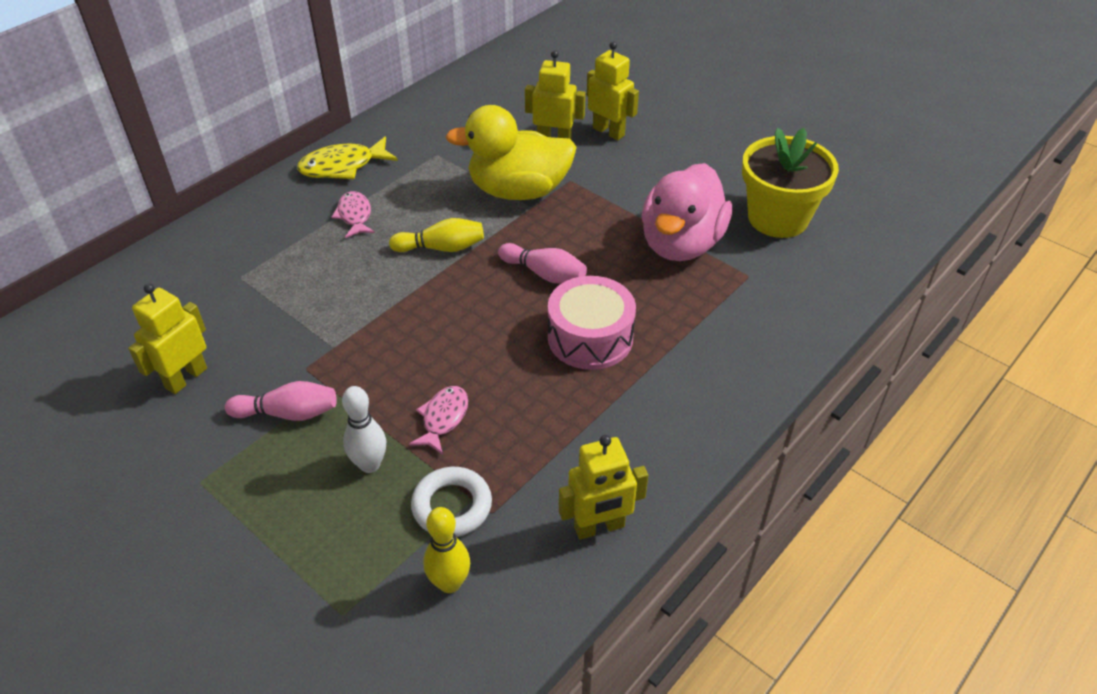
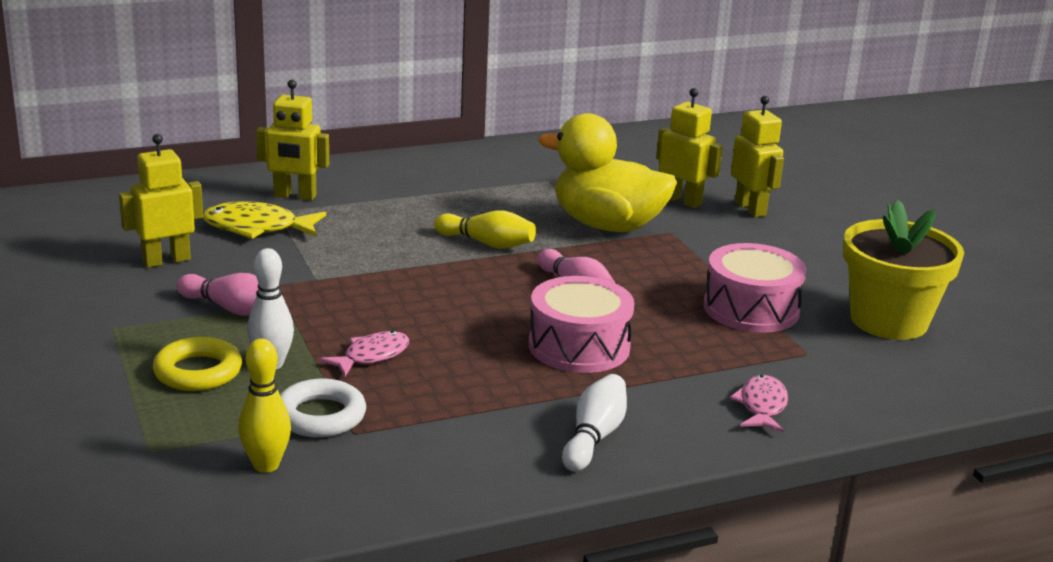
camera: 25 degrees right, 20 degrees down
yellow fish [297,136,398,179] -> yellow fish moved to [203,201,326,239]
pink fish [332,191,375,238] -> pink fish moved to [730,375,788,433]
yellow robot [559,435,648,540] -> yellow robot moved to [256,80,329,200]
pink duck [642,163,732,261] -> pink drum [703,243,807,333]
none -> yellow ring [153,337,242,391]
none -> white bowling pin [562,374,627,472]

